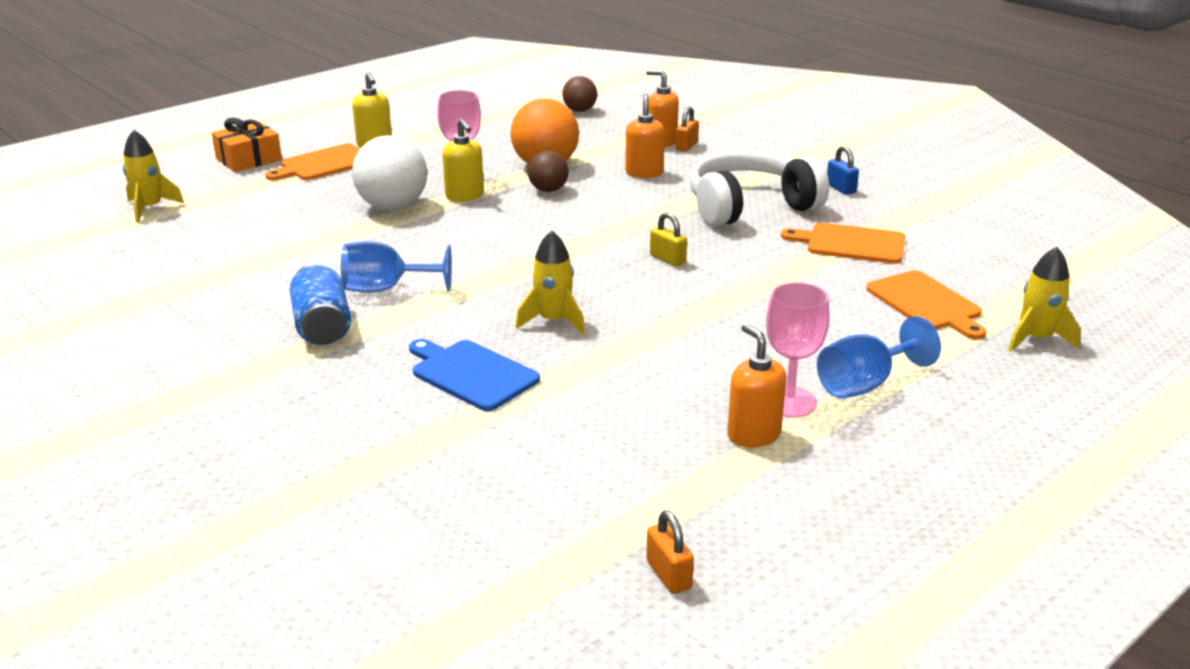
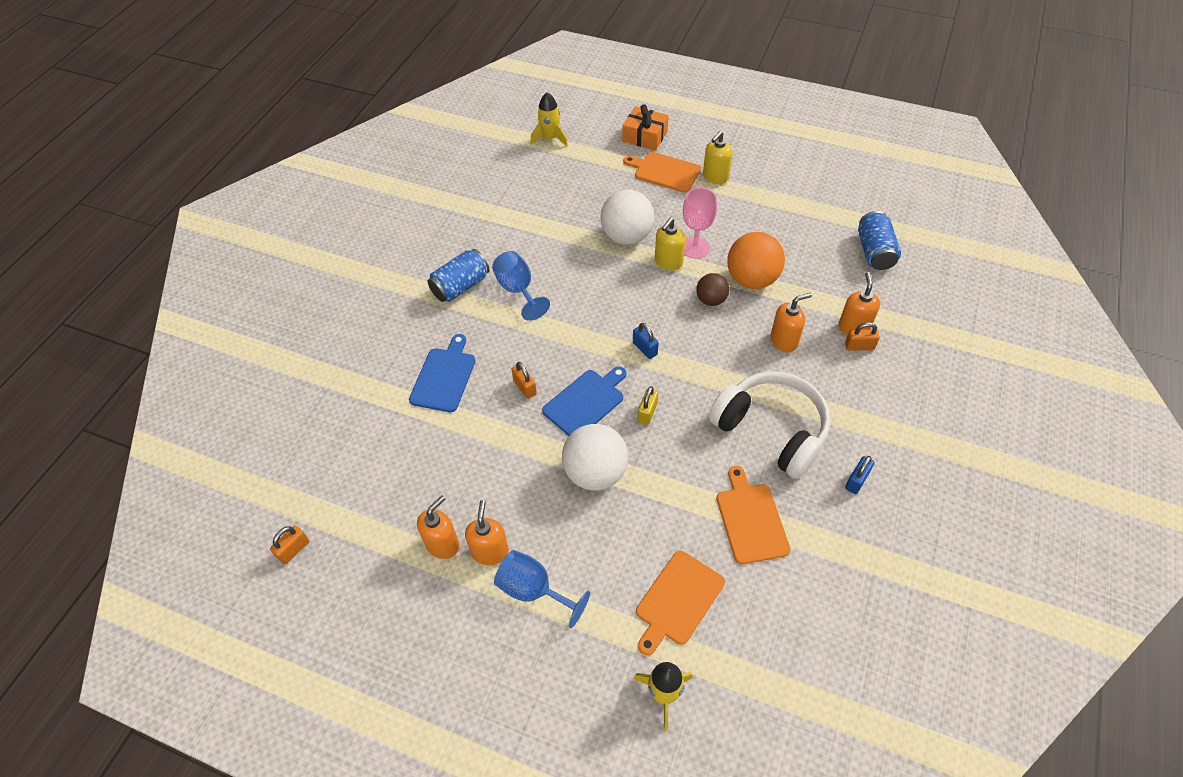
camera: 65 degrees right, 25 degrees up
yellow rocket [515,231,585,334] -> orange padlock [512,362,537,399]
brown ball [562,76,597,112] -> blue can [858,211,901,270]
pink goblet [766,282,830,417] -> orange soap dispenser [465,500,509,565]
none -> blue cutting board [542,366,626,436]
none -> white ball [562,424,628,491]
none -> blue padlock [633,323,659,359]

